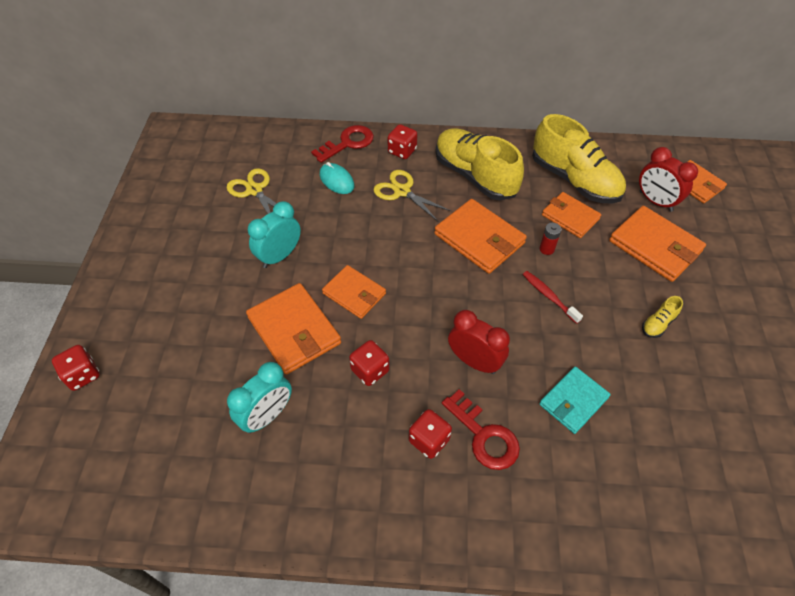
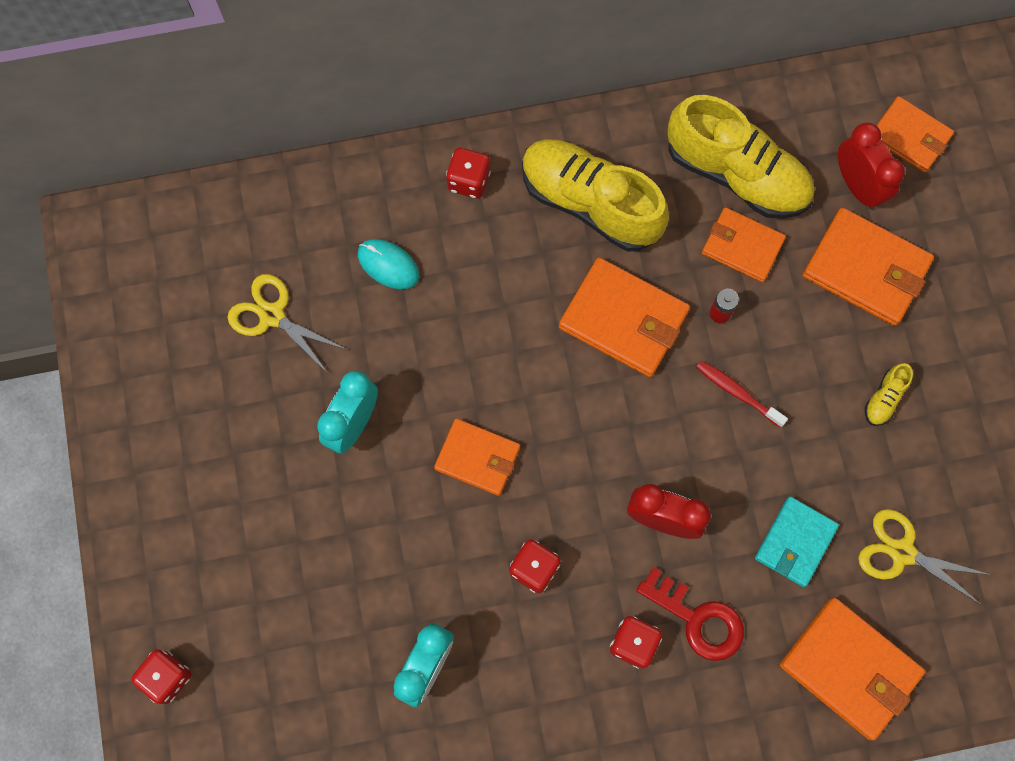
camera: 15 degrees left, 20 degrees up
orange wallet [246,283,341,374] -> orange wallet moved to [780,598,925,740]
red key [311,125,374,163] -> none
yellow scissors [373,170,451,222] -> yellow scissors moved to [858,509,991,605]
red clock [639,147,698,212] -> red clock turned 150 degrees counterclockwise [838,122,905,209]

